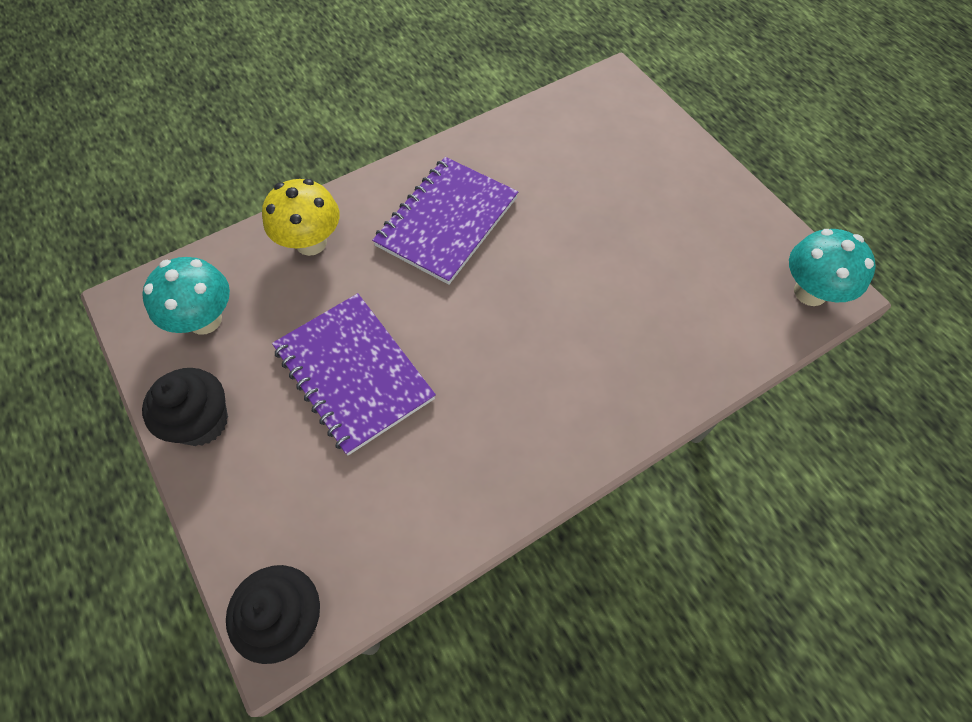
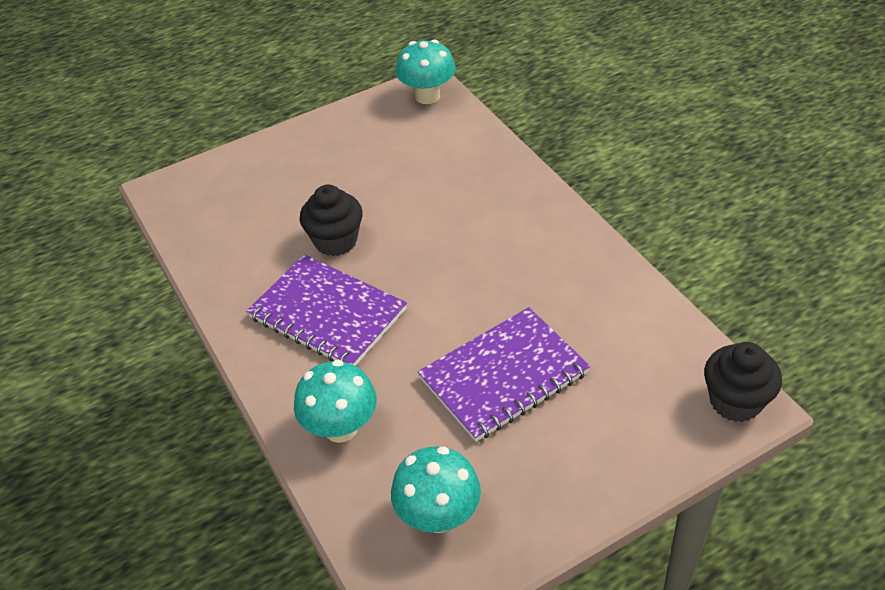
camera: 85 degrees left, 15 degrees down
black cupcake [142,368,228,446] -> black cupcake moved to [300,185,363,256]
yellow mushroom [262,179,340,256] -> turquoise mushroom [294,360,377,443]

